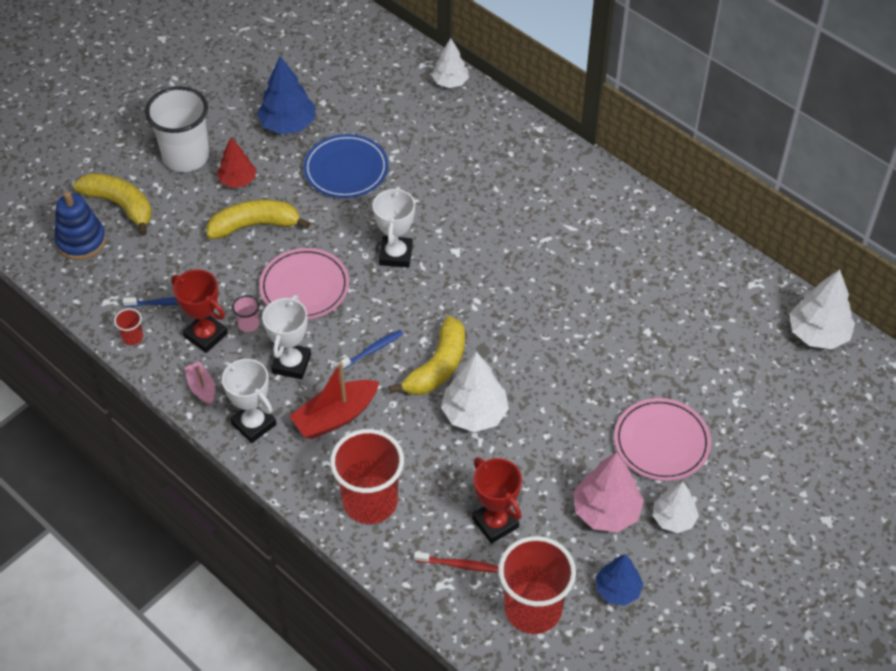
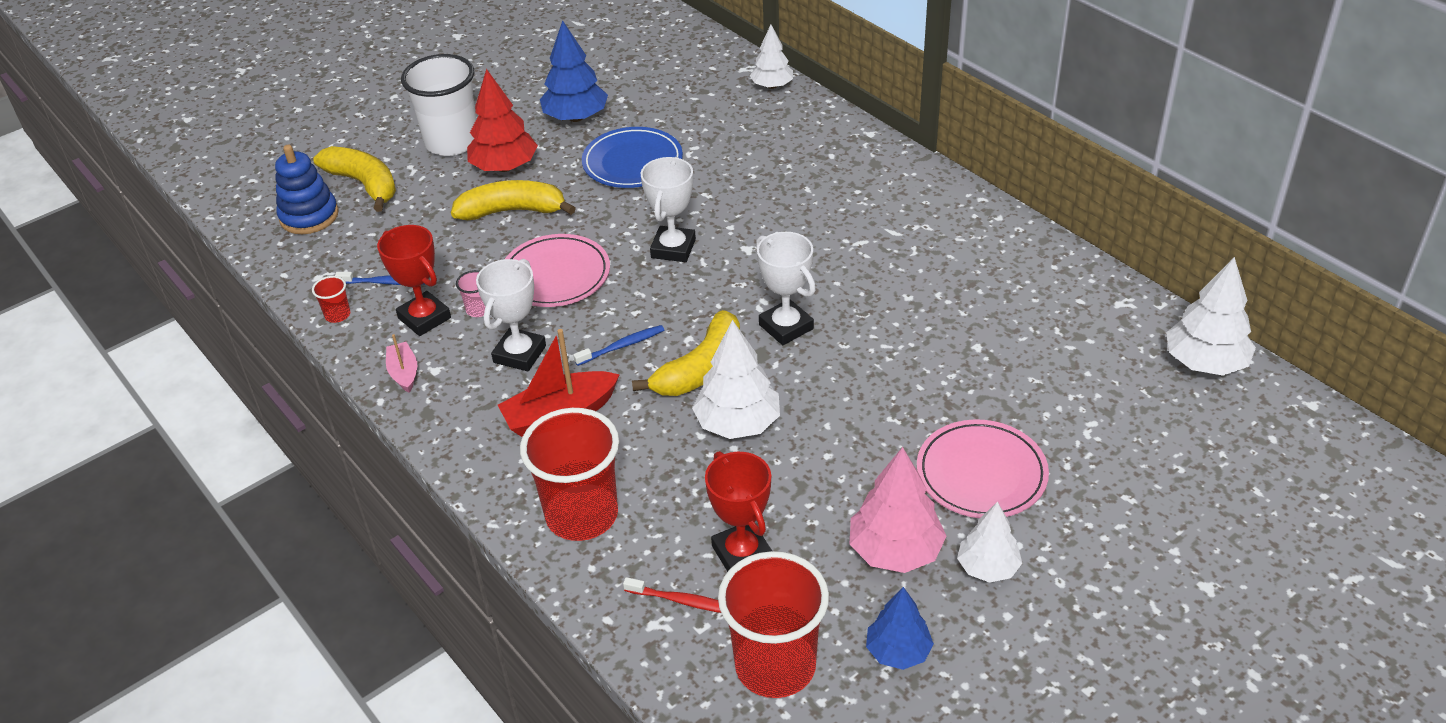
camera: 10 degrees right, 10 degrees down
red tree [217,138,256,188] -> red tree [467,69,538,172], size x1.53
white trophy [222,359,276,443] -> white trophy moved to [756,232,816,345]

